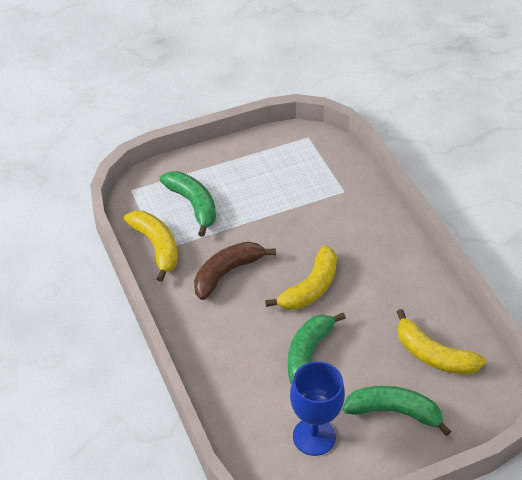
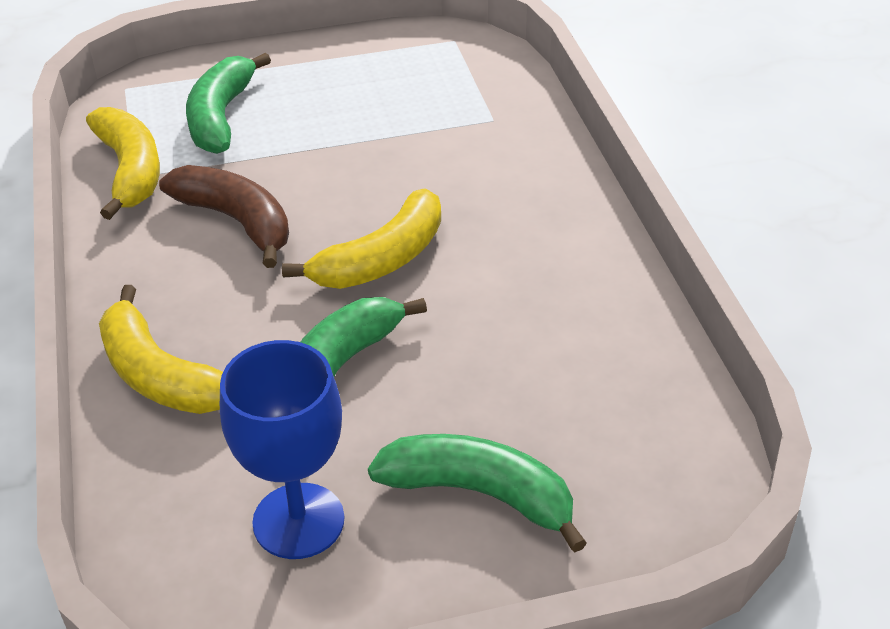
camera: 10 degrees right, 5 degrees down
green banana [159,171,216,237] -> green banana turned 150 degrees counterclockwise [186,53,271,154]
brown banana [194,241,276,300] -> brown banana turned 75 degrees clockwise [159,165,289,268]
yellow banana [397,309,486,375] -> yellow banana moved to [99,285,223,414]

